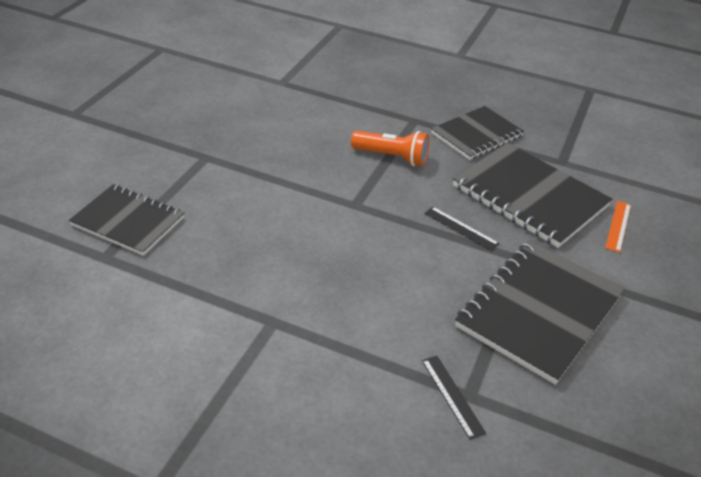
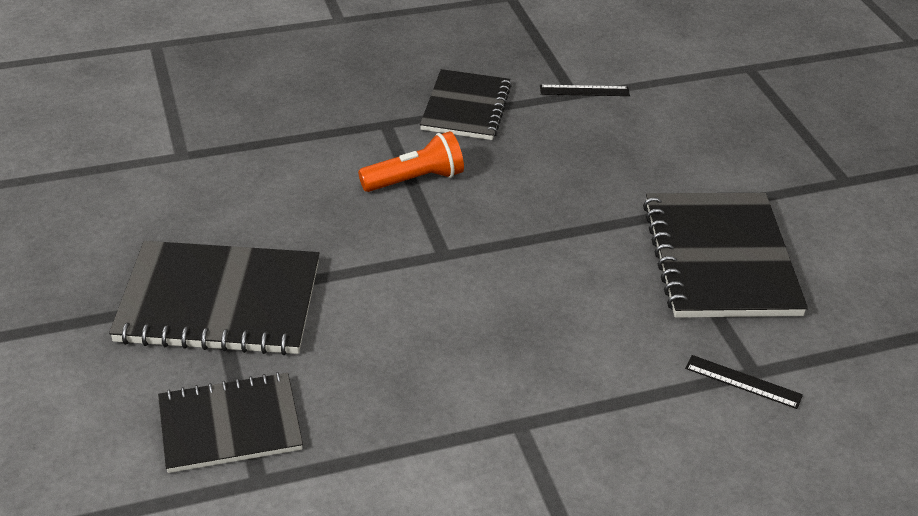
camera: 40 degrees left, 0 degrees up
black ruler [424,207,500,251] -> black ruler moved to [540,85,630,96]
black notebook [453,143,612,248] -> black notebook moved to [109,241,319,355]
orange ruler [605,201,631,253] -> none

